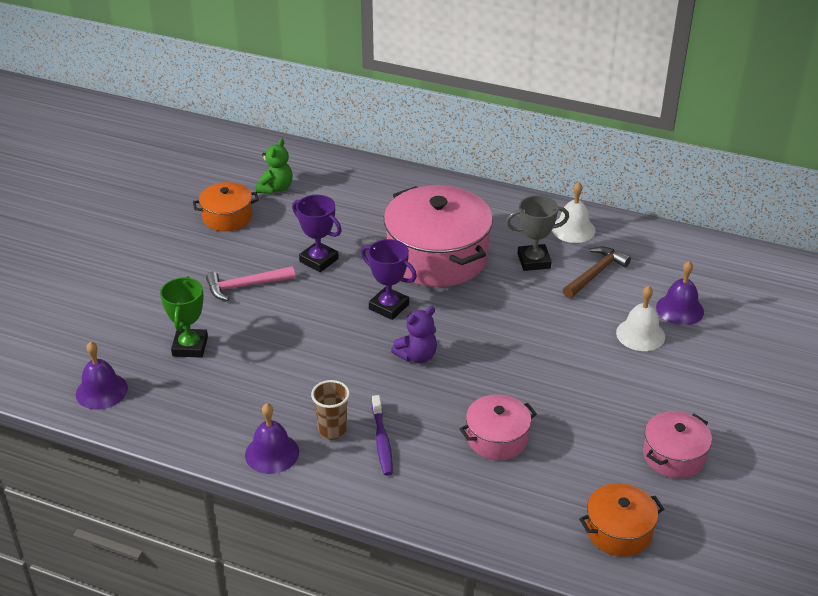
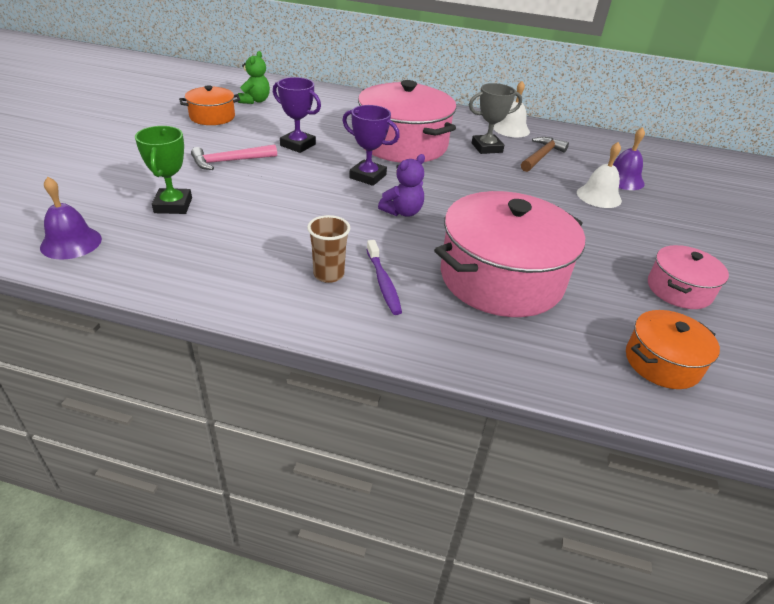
camera: 10 degrees left, 0 degrees up
purple bell [245,403,299,474] -> none
pink pot [460,395,537,460] -> pink pot [434,191,585,317], size x1.95

